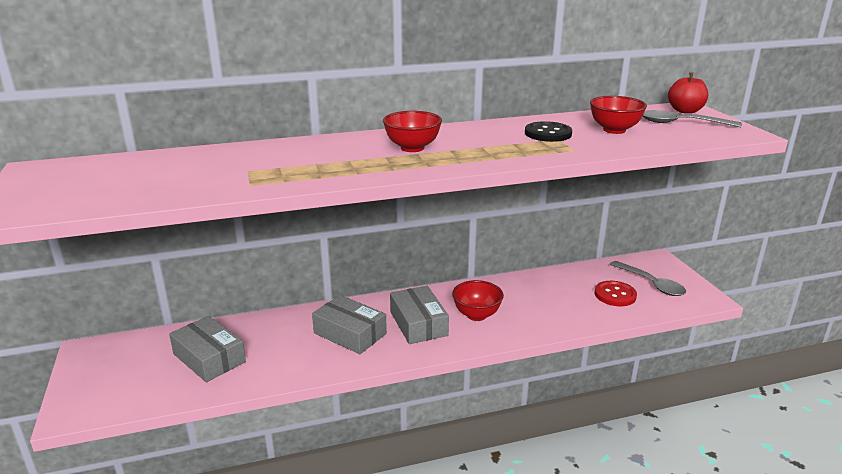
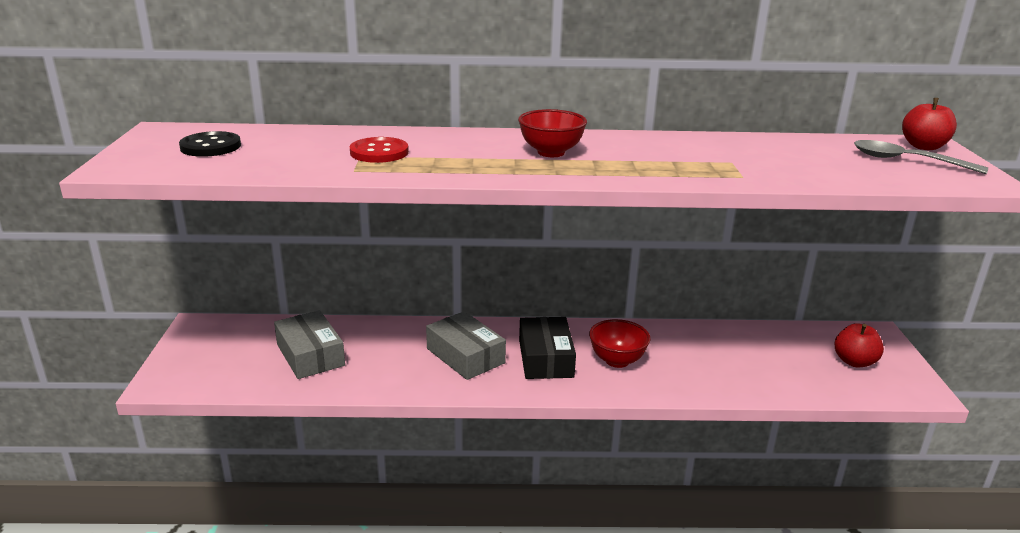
camera: 15 degrees right, 0 degrees up
grey box [390,286,449,344] -> black box [519,317,576,379]
black button [525,121,572,142] -> black button moved to [179,131,241,157]
red bowl [590,96,647,134] -> none
red button [595,281,637,306] -> red button moved to [350,137,409,163]
grey spoon [610,261,686,296] -> red apple [835,323,884,367]

